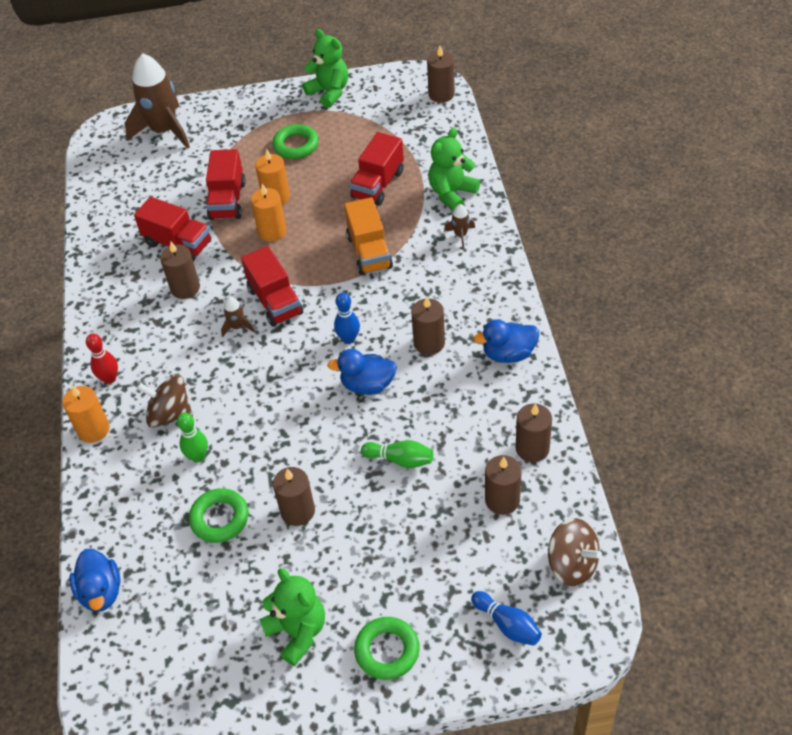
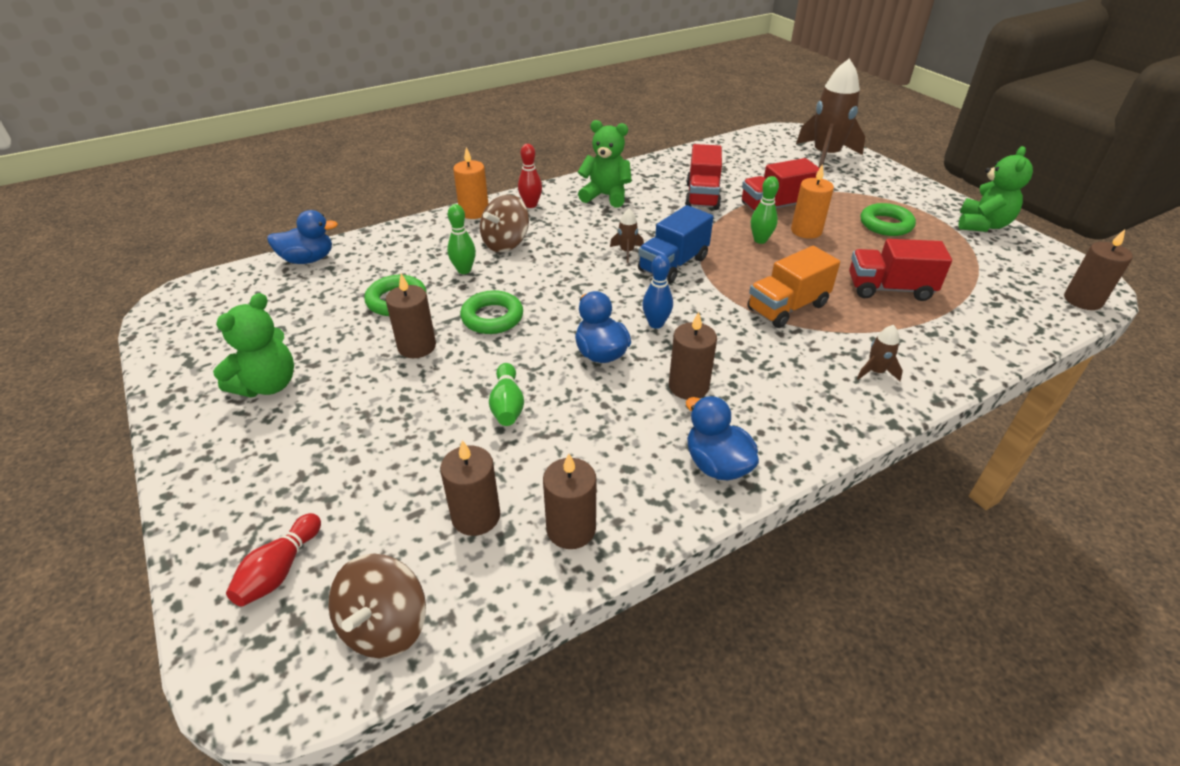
camera: 65 degrees right, 10 degrees down
blue duck [69,549,121,612] -> blue duck turned 150 degrees counterclockwise [267,210,338,264]
brown spinning top [137,375,193,427] -> brown spinning top turned 135 degrees counterclockwise [480,195,529,252]
brown candle [160,242,200,299] -> none
red truck [241,246,303,327] -> blue truck [638,205,713,284]
orange candle [251,183,286,242] -> green bowling pin [751,176,779,244]
green ring [354,617,420,680] -> green ring moved to [460,290,523,334]
green teddy bear [428,128,480,211] -> green teddy bear moved to [578,120,632,207]
blue bowling pin [471,591,542,646] -> red bowling pin [226,513,321,607]

